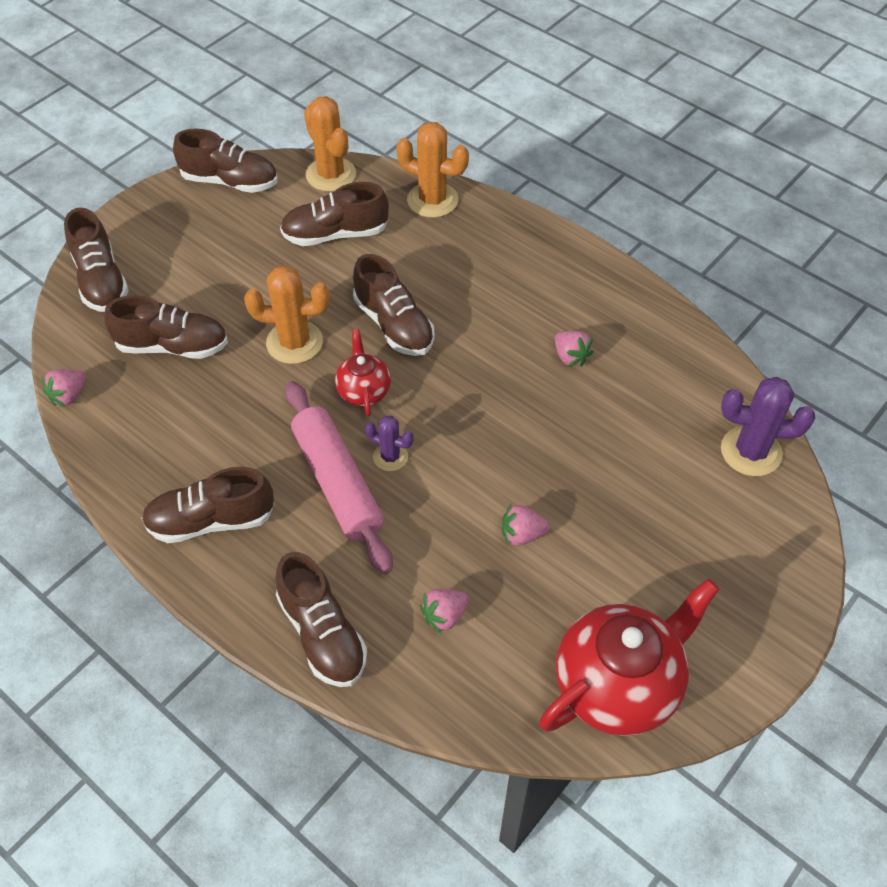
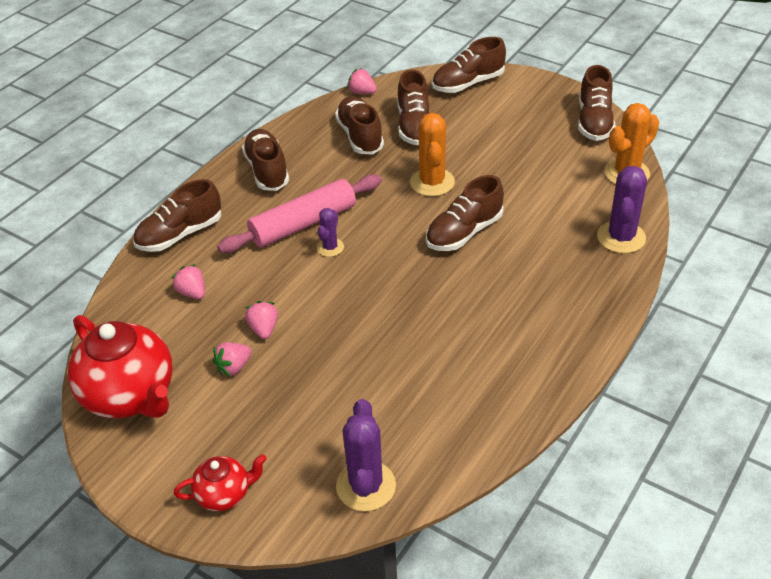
camera: 85 degrees right, 10 degrees down
brown shoe [280,182,389,246] -> brown shoe moved to [335,96,384,155]
red teapot [335,329,391,416] -> red teapot moved to [174,454,267,511]
orange cactus [396,122,469,218] -> purple cactus [597,166,647,253]
pink strawberry [555,331,594,367] -> pink strawberry moved to [213,342,252,377]

